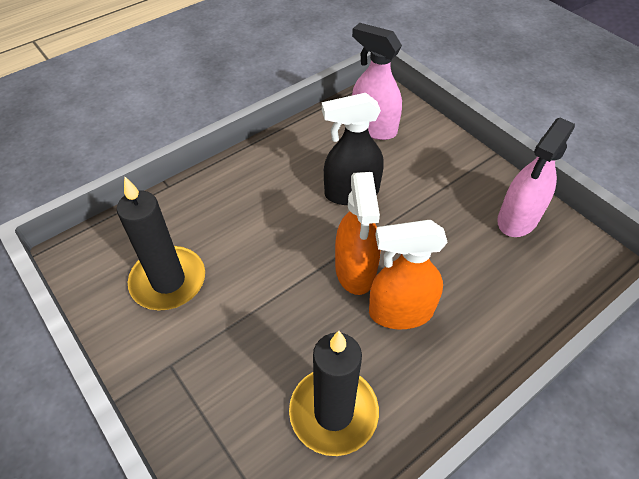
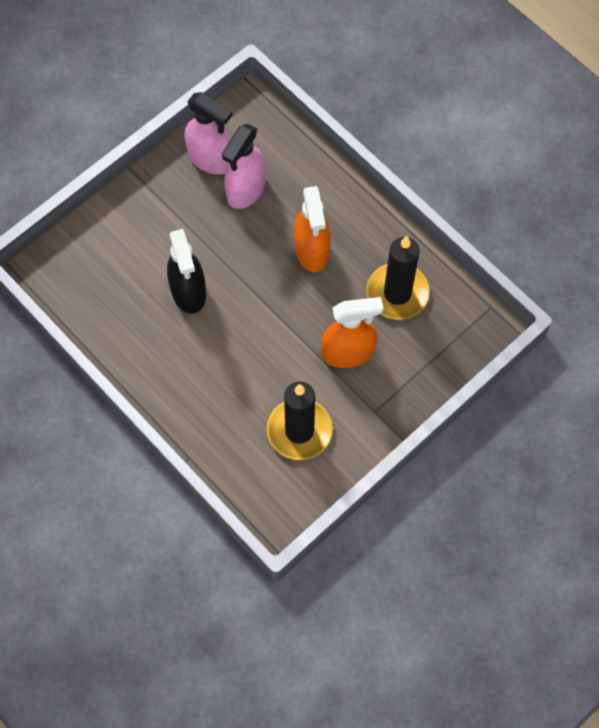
camera: 95 degrees left, 15 degrees up
orange spray bottle [335,172,380,295] -> orange spray bottle moved to [321,297,383,368]
pink spray bottle [352,23,402,140] -> pink spray bottle moved to [222,124,266,209]

